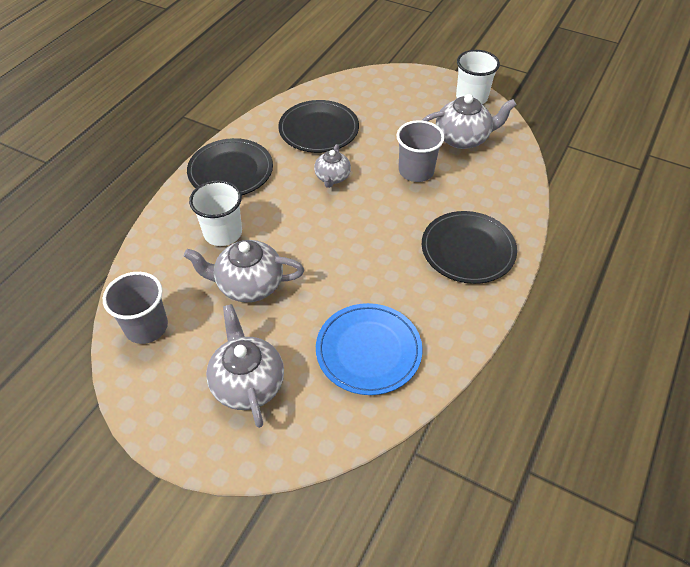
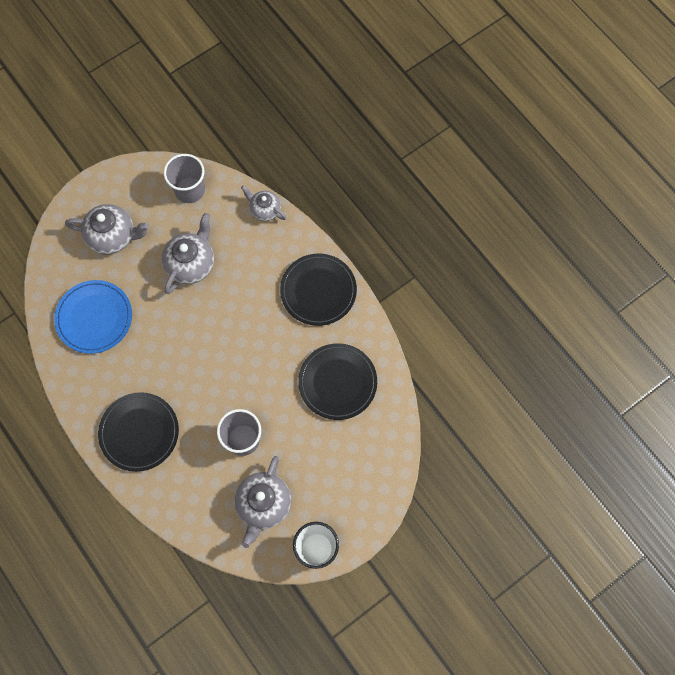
camera: 115 degrees right, 20 degrees up
white cup [189,180,242,246] -> none
grey teapot [314,144,351,188] -> grey teapot moved to [241,185,286,221]

